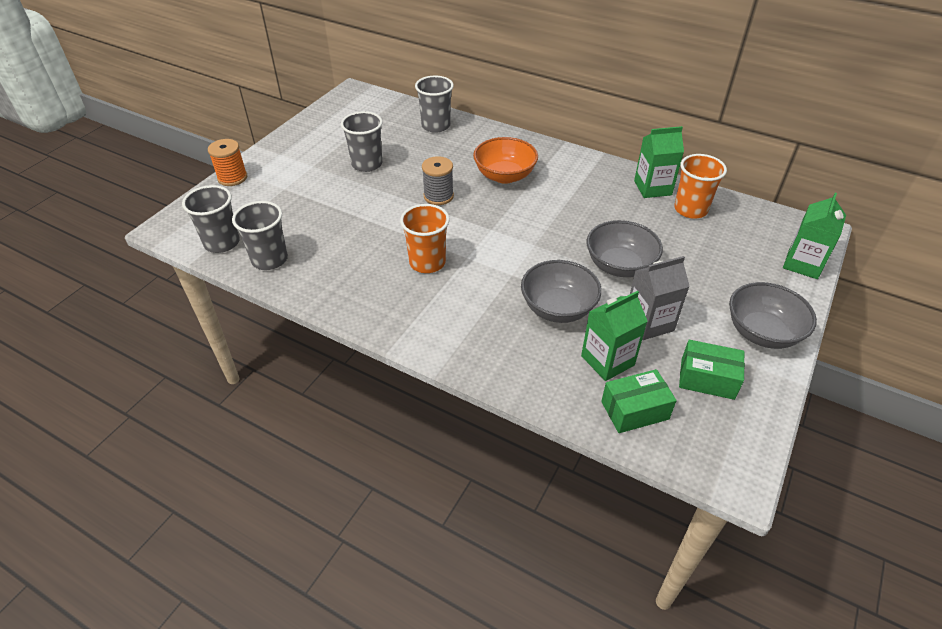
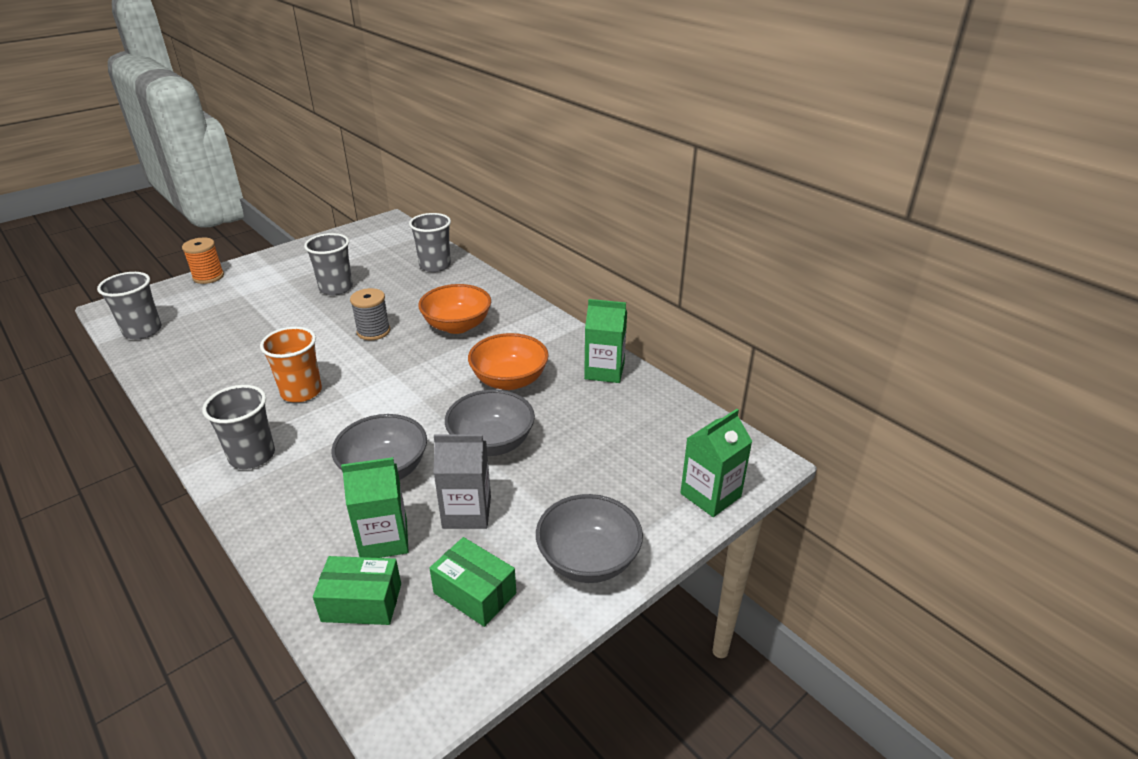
camera: 20 degrees right, 10 degrees down
grey cup [232,201,288,270] -> grey cup moved to [202,385,275,469]
orange cup [674,154,727,218] -> none
none -> orange bowl [468,333,549,390]

